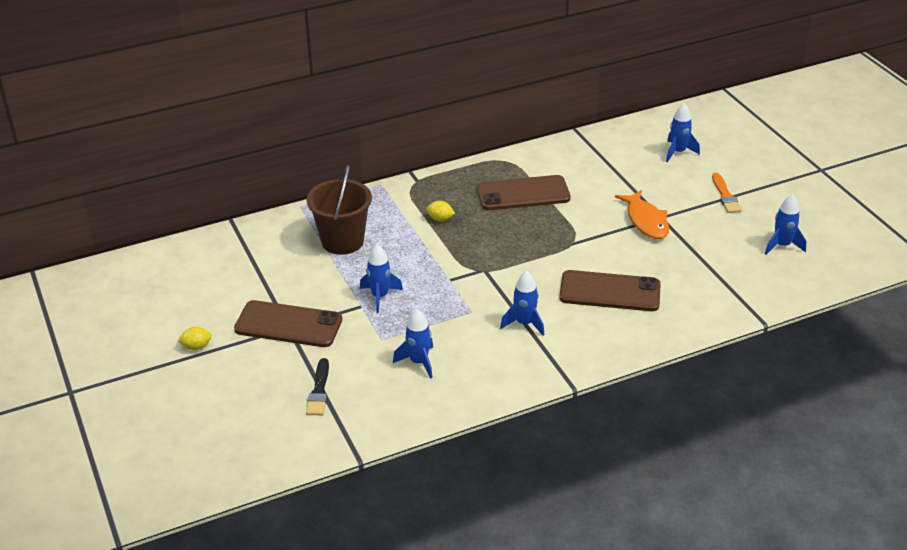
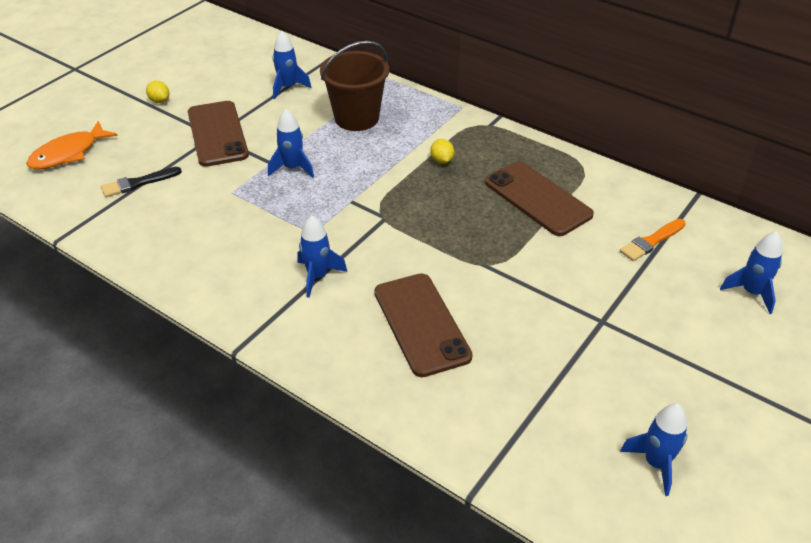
camera: 60 degrees right, 5 degrees up
blue rocket [393,309,433,379] -> blue rocket moved to [273,31,311,99]
orange fish [615,190,669,239] -> orange fish moved to [26,121,118,169]
orange brush [712,173,742,213] -> orange brush moved to [620,219,686,261]

